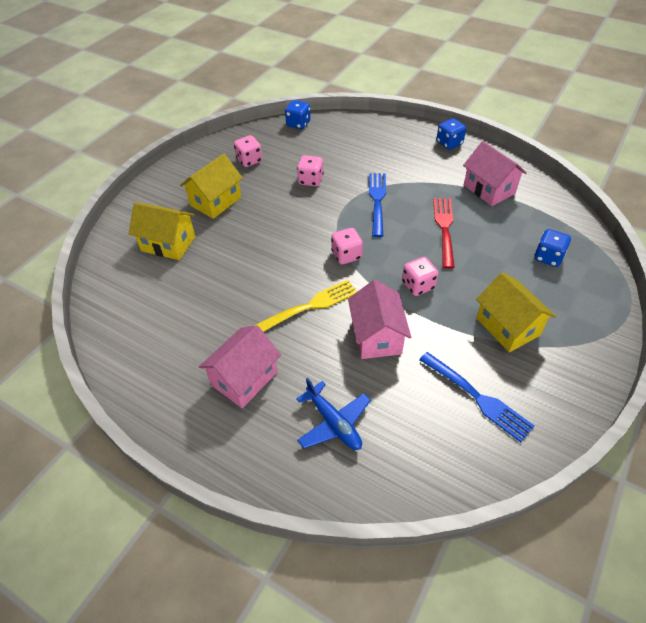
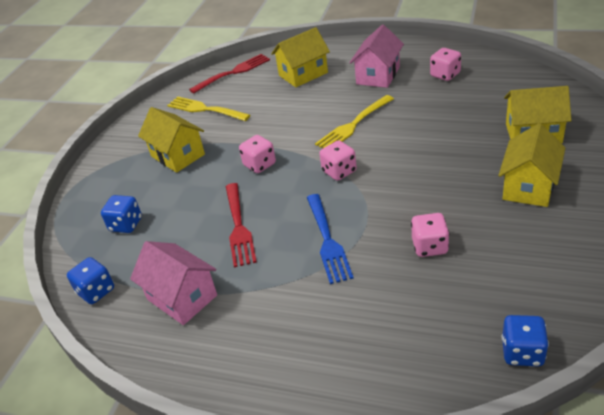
camera: 170 degrees right, 10 degrees down
pink dice [234,135,262,167] -> pink dice moved to [430,48,461,81]
blue plane [296,378,371,450] -> yellow house [271,27,330,87]
pink house [348,280,411,359] -> none
blue fork [419,352,535,442] -> yellow fork [167,96,250,121]
blue dice [436,118,466,150] -> blue dice moved to [67,257,114,304]
none -> red fork [189,54,270,93]

